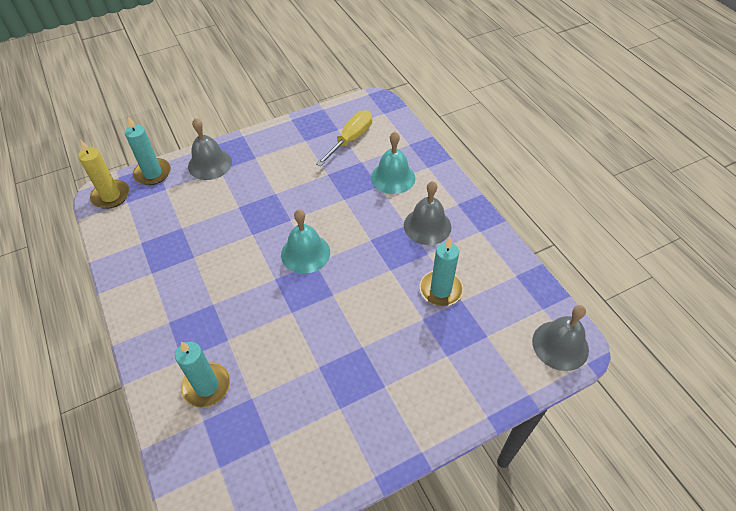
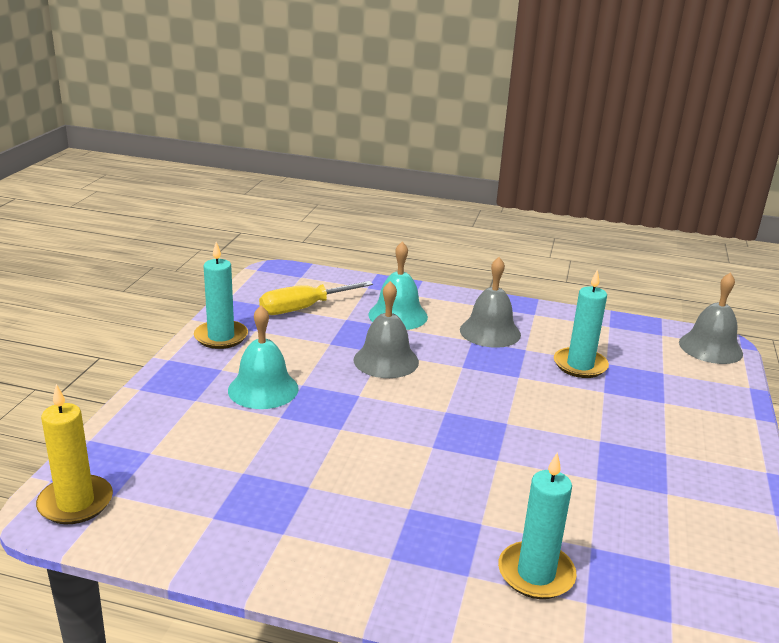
camera: 50 degrees left, 25 degrees down
turquoise candle [125,117,171,185] -> turquoise candle moved to [194,242,248,349]
grey bell [188,118,232,180] -> grey bell moved to [354,281,419,378]
turquoise bell [281,209,330,274] -> turquoise bell moved to [228,306,299,409]
yellow screwdriver [316,110,372,166] -> yellow screwdriver turned 105 degrees counterclockwise [259,281,373,315]

